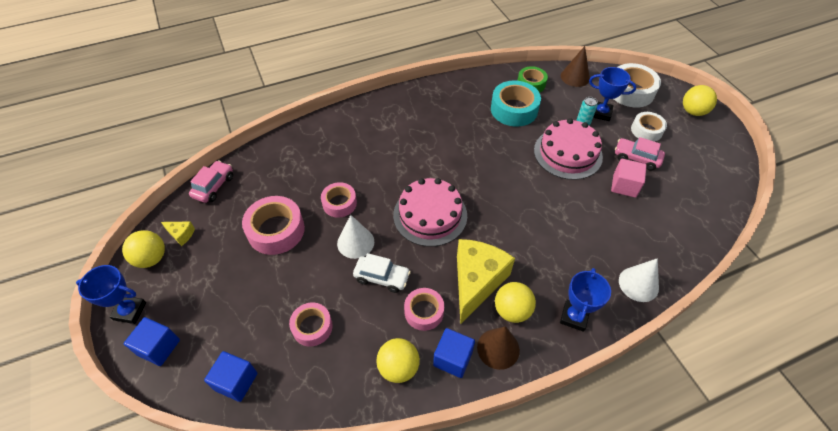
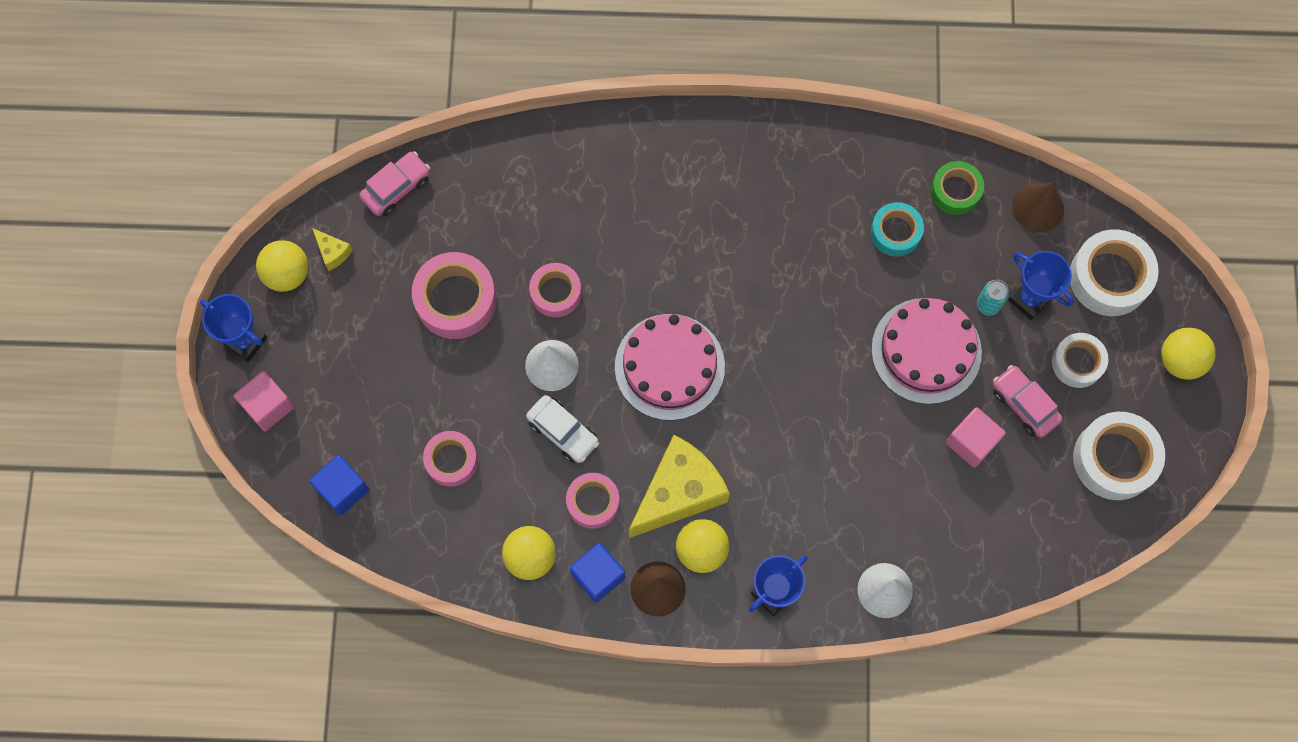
camera: 25 degrees right, 20 degrees up
blue cube [124,317,180,366] -> pink cube [234,371,294,431]
turquoise tape [491,81,541,127] -> turquoise tape [871,202,924,257], size x0.63
none -> white tape [1073,412,1165,500]

